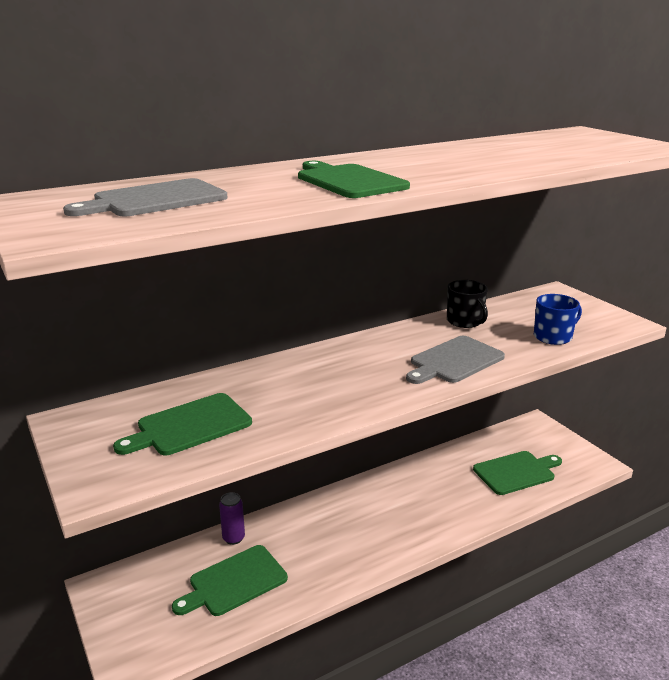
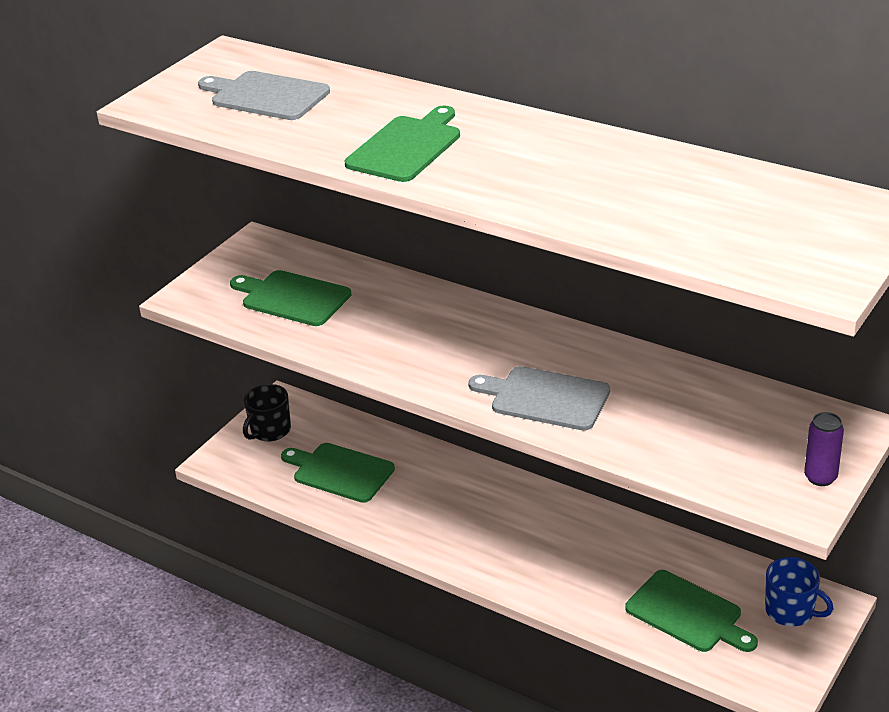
camera: 65 degrees right, 10 degrees up
purple can [219,492,245,545] -> purple can moved to [804,412,844,486]
black mug [447,280,488,328] -> black mug moved to [243,384,291,441]
blue mug [534,294,582,345] -> blue mug moved to [765,557,834,626]

